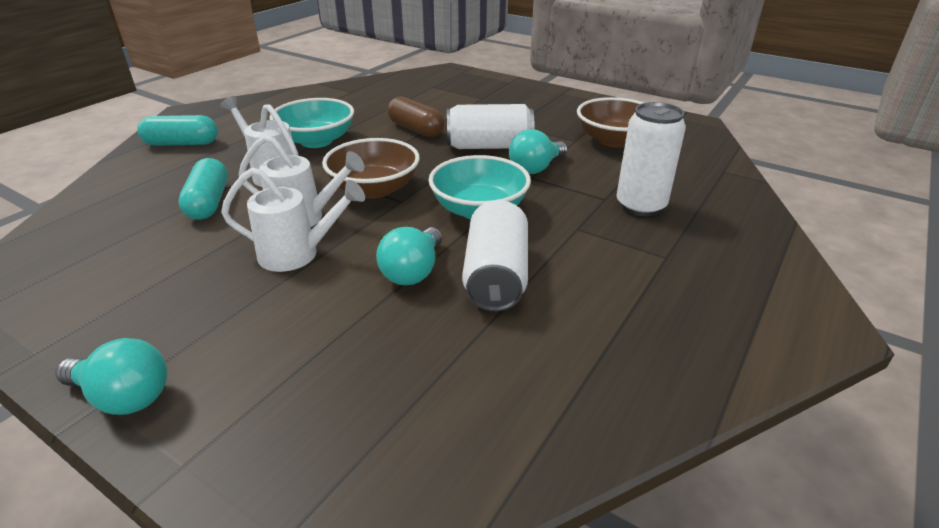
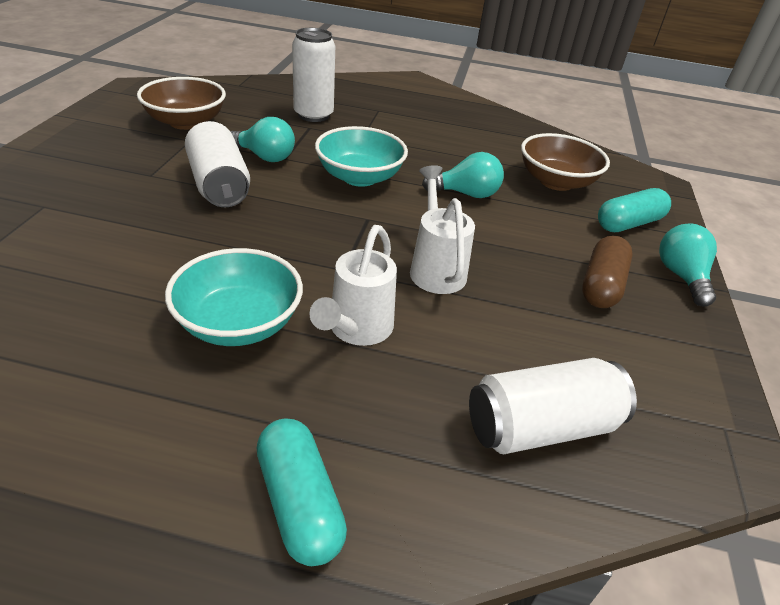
camera: 115 degrees left, 5 degrees up
turquoise capsule [179,158,228,220] -> turquoise capsule moved to [598,188,671,232]
white watering can [221,168,365,272] -> none
brown bowl [322,138,420,199] -> brown bowl moved to [521,133,610,191]
brown capsule [387,97,444,137] -> brown capsule moved to [582,236,633,308]
white can [462,200,528,311] -> white can moved to [469,358,637,454]

